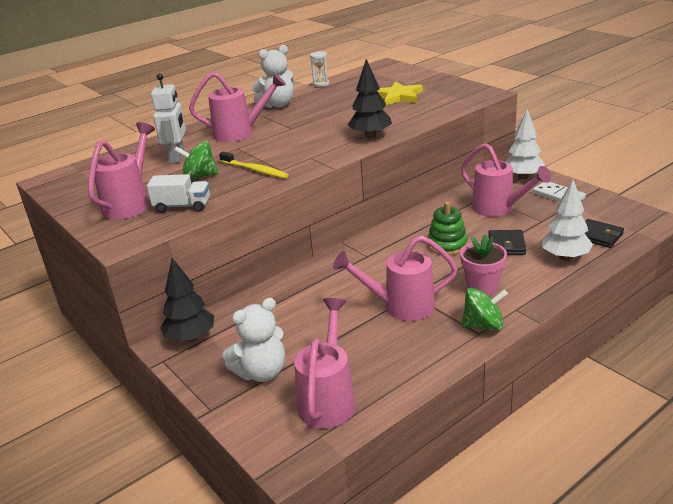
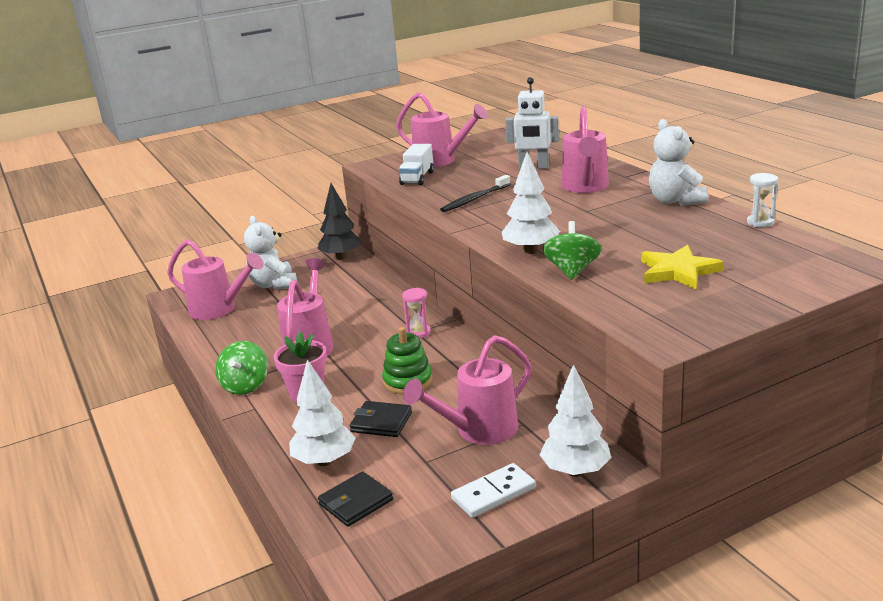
camera: 100 degrees right, 5 degrees down
green spinning top [174,141,219,180] -> green spinning top moved to [543,221,601,280]
yellow toothbrush [219,152,289,178] -> black toothbrush [440,175,510,212]
black tree [348,59,392,138] -> white tree [502,152,560,254]
none -> pink hourglass [402,288,431,338]

